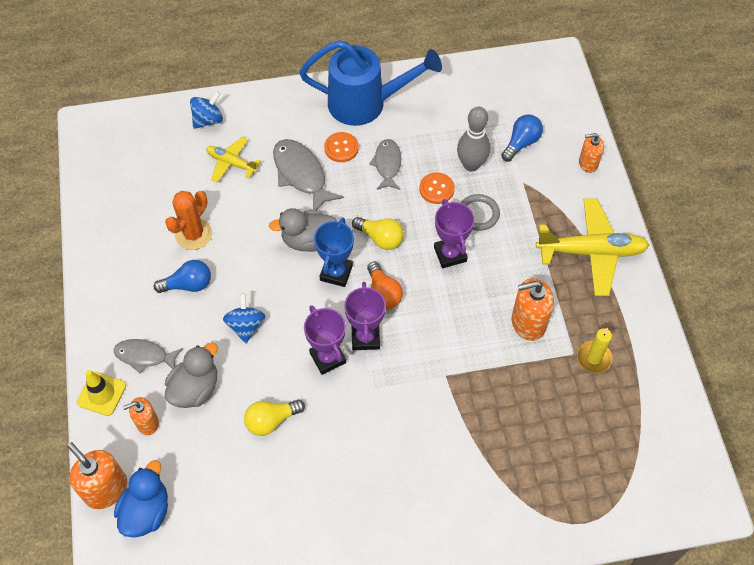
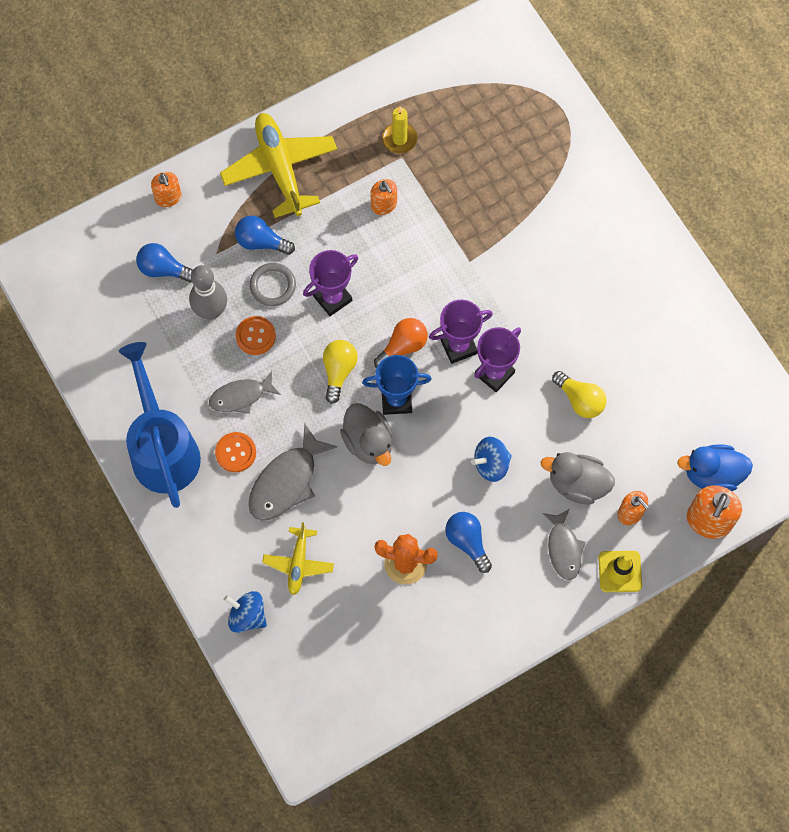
camera: 110 degrees left, 10 degrees up
orange soap dispenser [512,278,554,341] -> orange soap dispenser [370,179,397,215], size x0.62
none -> blue light bulb [235,216,295,255]

